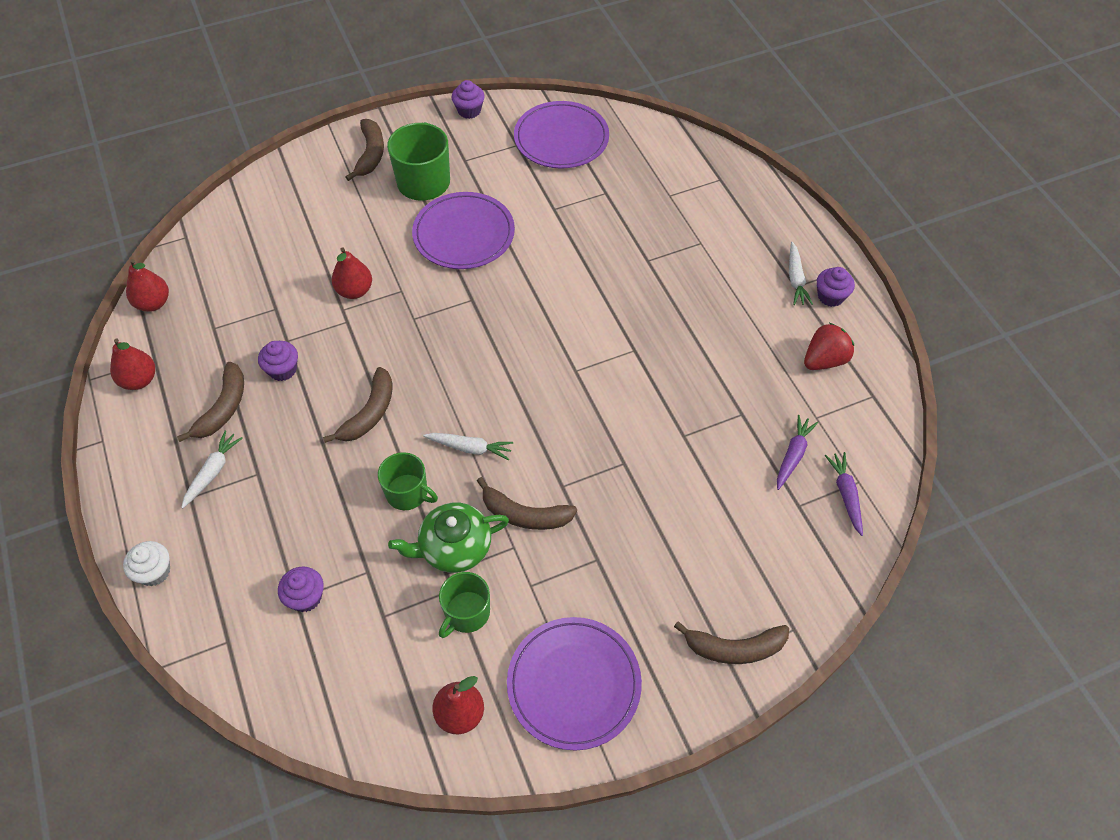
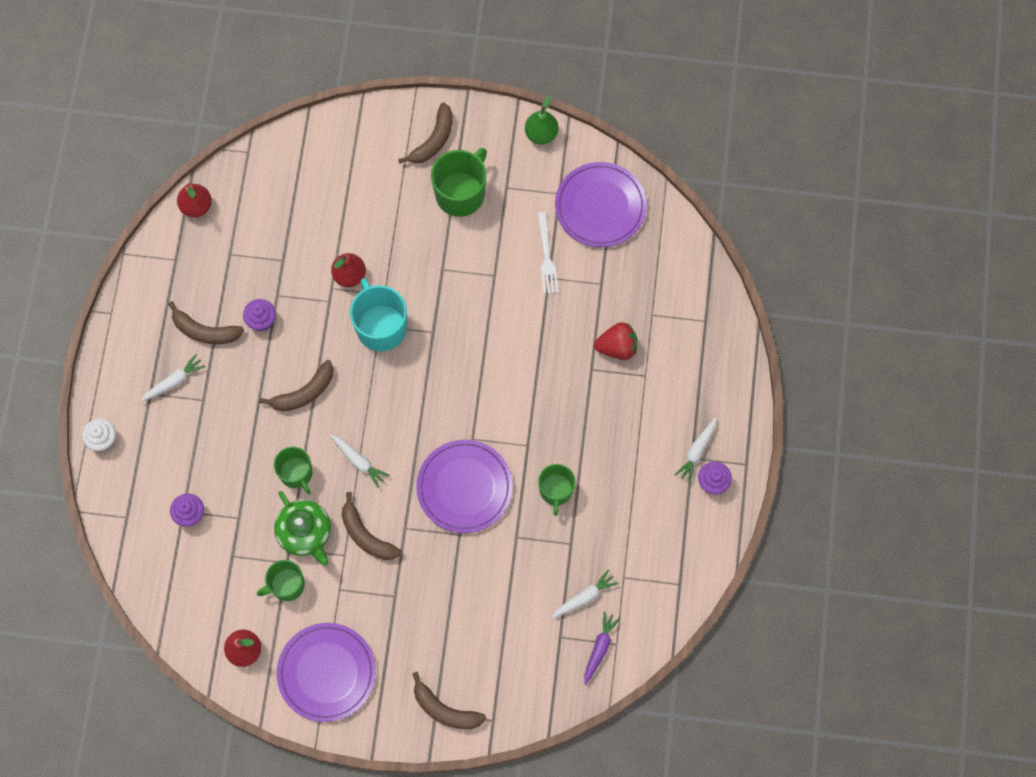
camera: 30 degrees right, 15 degrees up
red pear [110,338,155,390] -> none
brown banana [177,362,244,442] -> brown banana turned 60 degrees clockwise [168,301,244,344]
green teapot [388,502,509,573] -> green teapot turned 135 degrees counterclockwise [274,491,331,566]
purple plate [412,192,515,269] -> purple plate moved to [417,440,513,533]
purple cupcake [452,80,485,119] -> green pear [525,95,558,144]
purple carrot [777,415,818,490] -> white carrot [551,569,619,618]
red strawberry [804,323,854,370] -> red strawberry moved to [594,322,638,360]
none -> turquoise mug [350,278,407,352]
none -> white fork [538,212,558,294]
none -> green mug [538,464,576,516]

